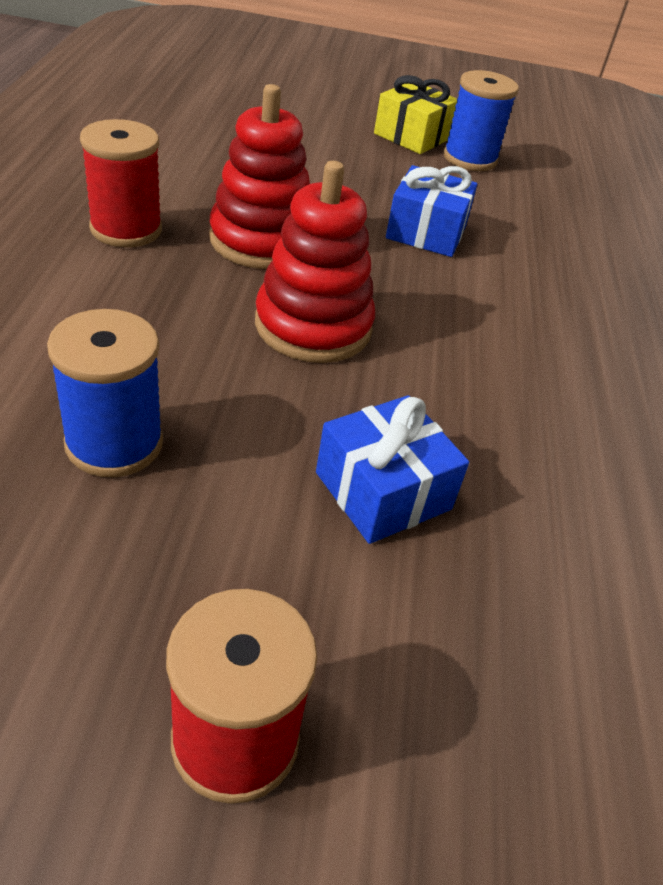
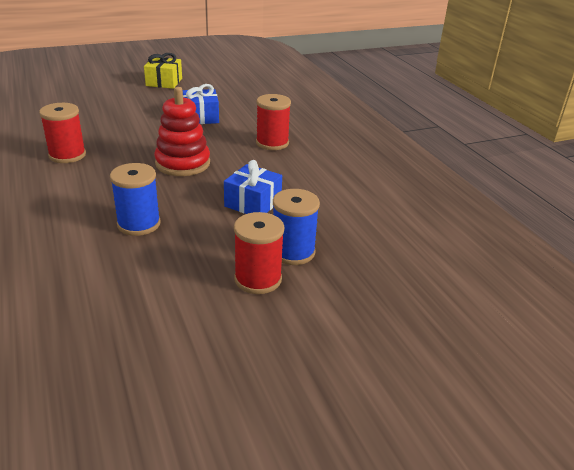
camera: 25 degrees left, 10 degrees down
red stacking toy [209,84,310,269] -> none
blue spool [443,70,519,171] -> blue spool moved to [273,189,320,265]
none -> red spool [256,94,291,150]

